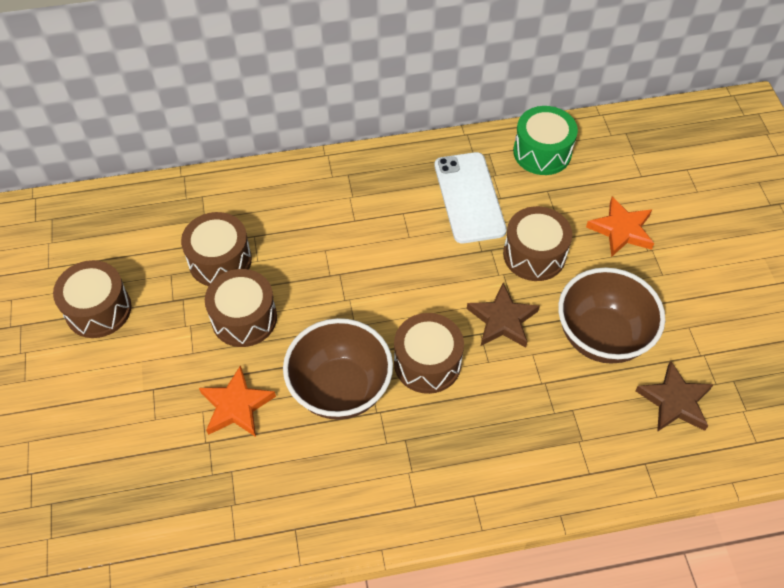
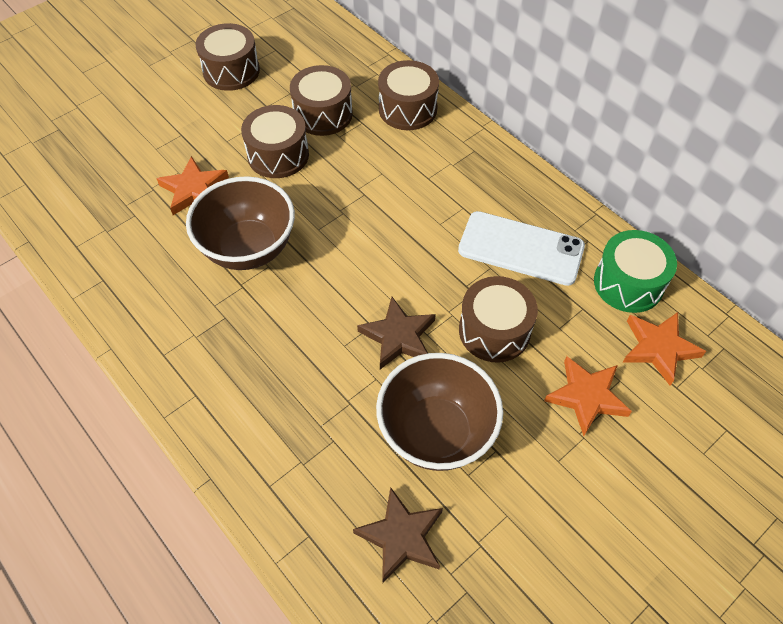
camera: 60 degrees right, 0 degrees up
brown drum [394,313,464,394] -> brown drum moved to [378,60,439,130]
white phone [434,152,507,243] -> white phone turned 60 degrees clockwise [458,211,585,286]
none -> orange star [623,312,706,386]

